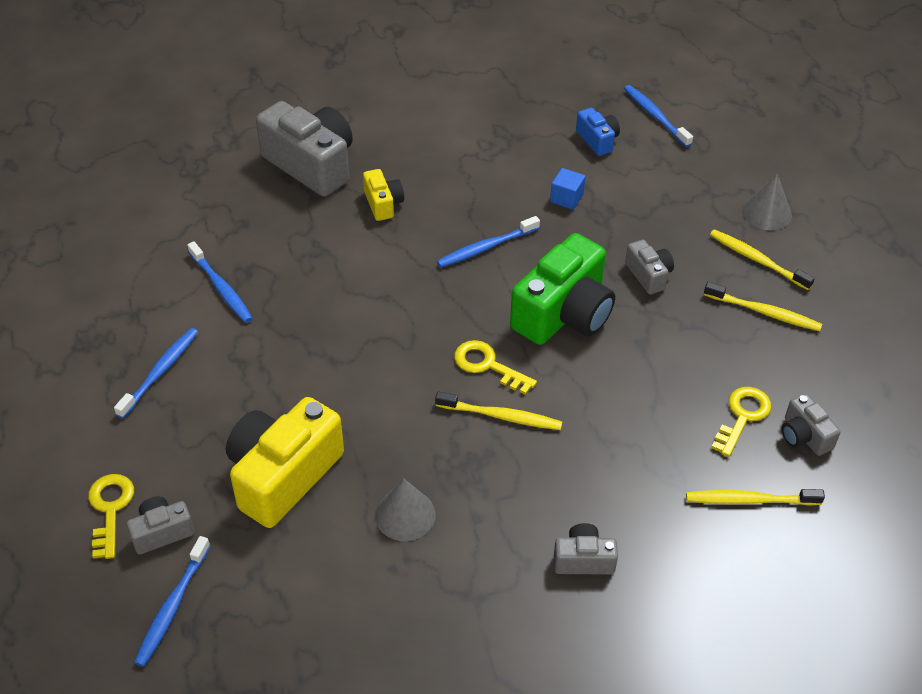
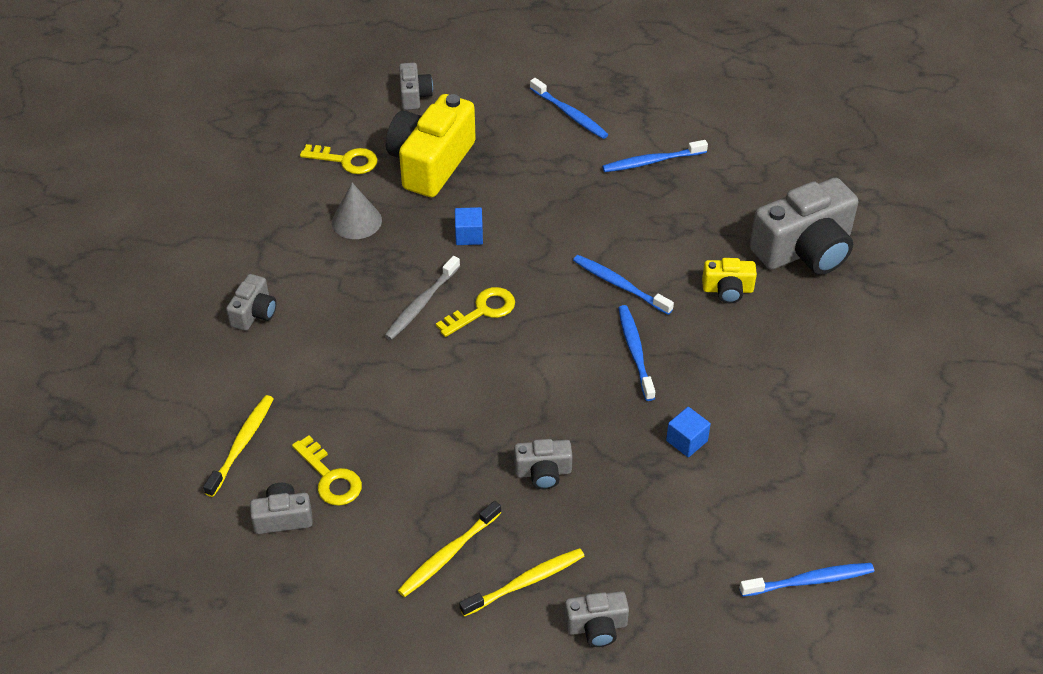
camera: 110 degrees right, 0 degrees up
yellow key [88,474,134,559] -> yellow key moved to [300,144,378,174]
blue toothbrush [134,536,210,667] -> blue toothbrush moved to [573,255,674,315]
yellow camera [226,397,344,528] -> yellow camera turned 120 degrees counterclockwise [386,94,476,197]
yellow toothbrush [435,391,562,430] -> grey toothbrush [384,256,460,340]
green camera [510,233,615,345] -> none
blue camera [576,108,620,156] -> none
grey cone [742,174,792,230] -> grey camera [564,591,629,647]
none -> blue cube [455,207,483,245]

